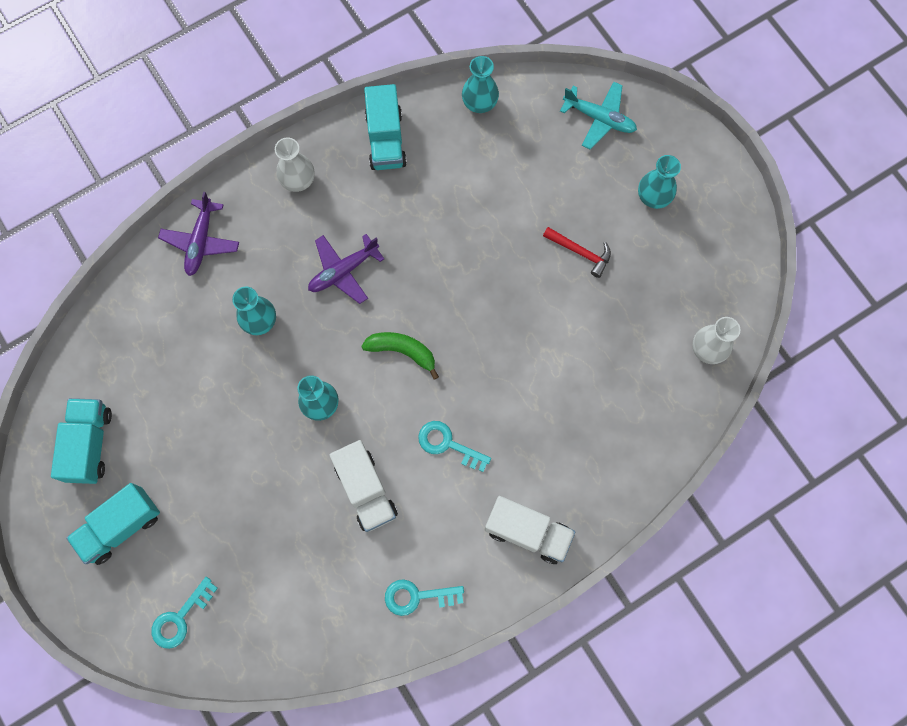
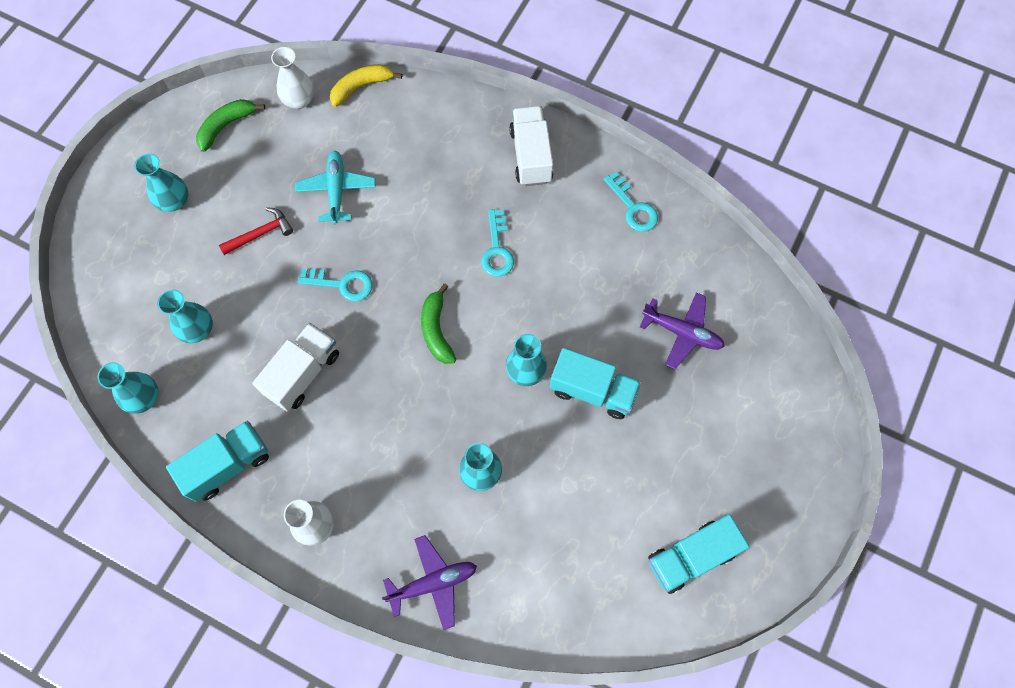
camera: 120 degrees left, 5 degrees down
turquoise truck [66,483,160,565] -> turquoise truck moved to [550,348,641,419]
turquoise key [151,577,218,649] -> turquoise key moved to [297,268,373,301]
purple plane [308,234,384,304] -> purple plane moved to [640,292,725,369]
white truck [330,440,398,532] -> white truck moved to [252,323,339,411]
red hammer [543,227,611,278] -> red hammer turned 60 degrees clockwise [219,207,293,255]
turquoise plane [560,82,637,150] -> turquoise plane moved to [295,151,376,225]
none -> turquoise vase [158,289,213,343]
none -> green banana [196,99,265,152]
none -> yellow banana [330,64,402,107]

